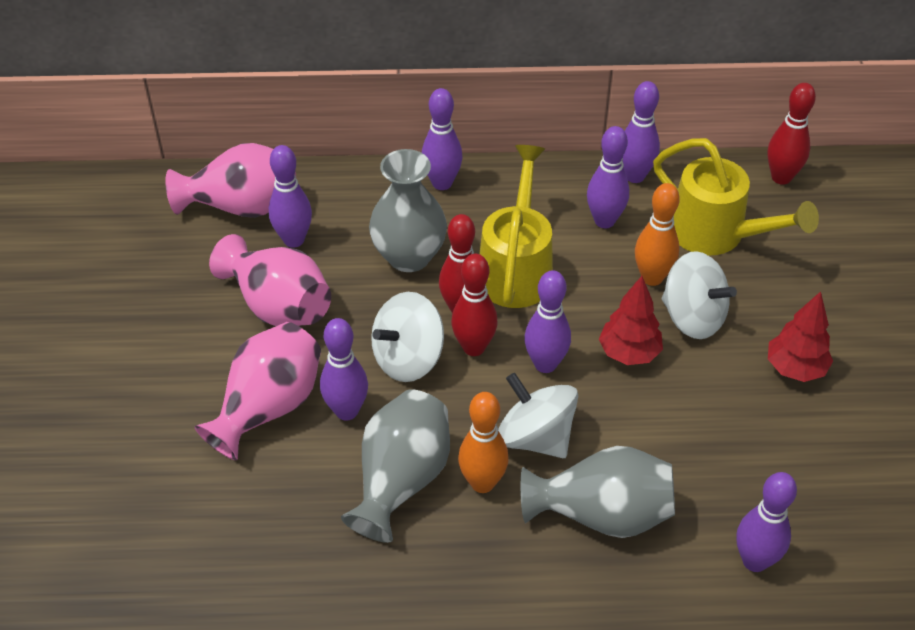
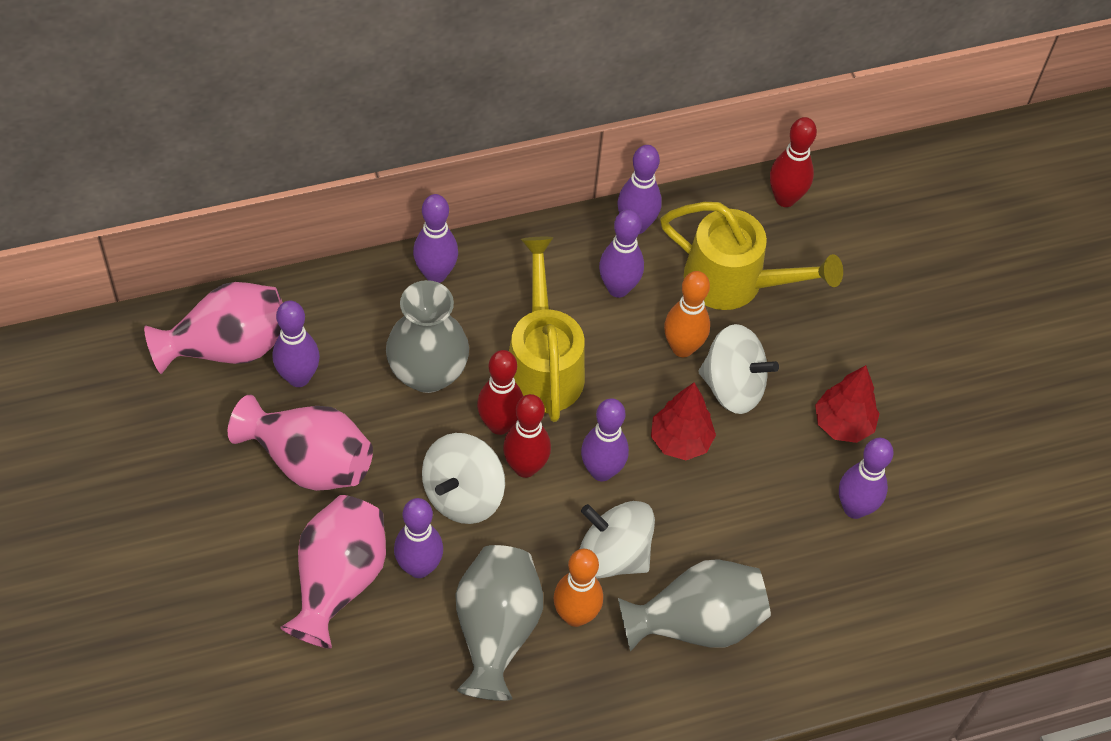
camera: 20 degrees left, 10 degrees up
purple bowling pin [736,472,797,572] -> purple bowling pin moved to [839,438,894,519]

